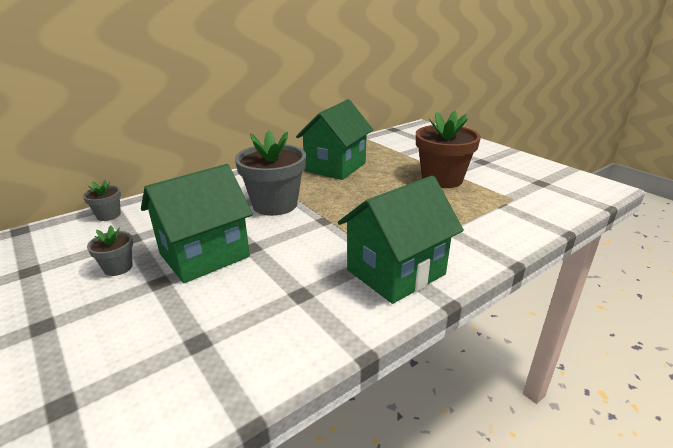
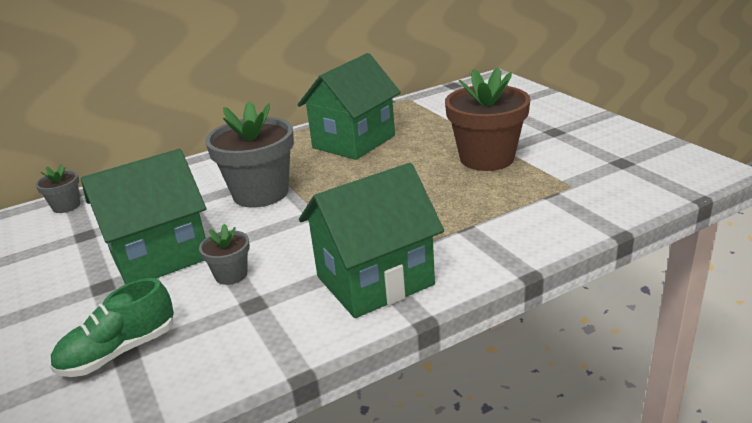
camera: 10 degrees right, 0 degrees up
grey flower pot [87,226,133,276] -> grey flower pot moved to [199,224,250,285]
none -> green shoe [50,278,174,377]

